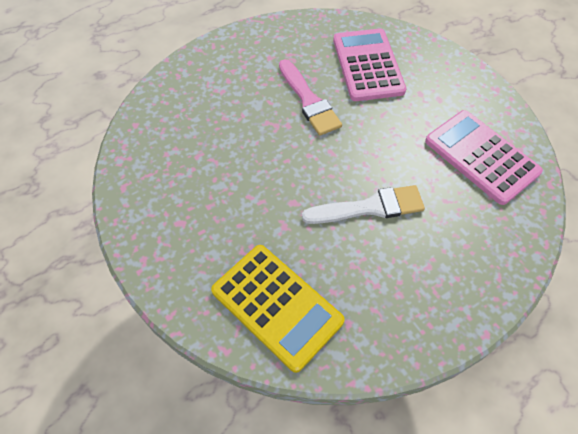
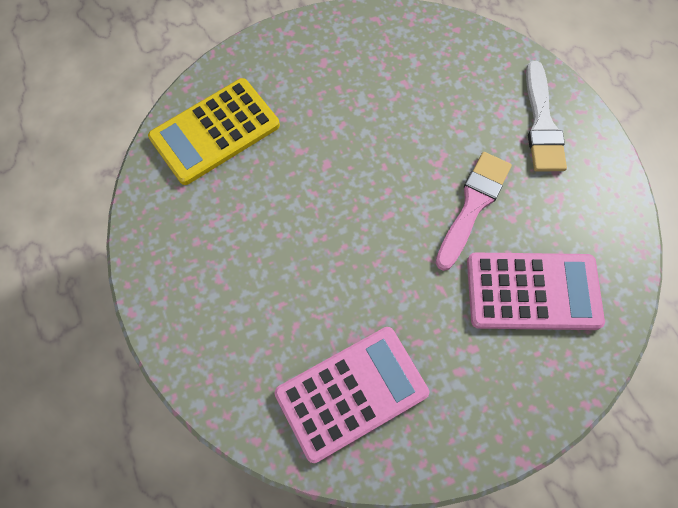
camera: 100 degrees right, 10 degrees up
pink brush [279,59,342,136] -> pink brush turned 135 degrees clockwise [436,152,512,271]
white brush [302,185,425,224] -> white brush moved to [526,61,567,171]

